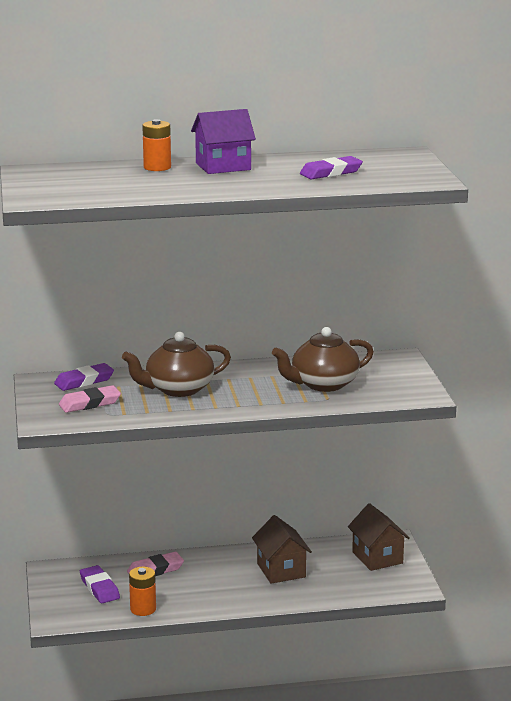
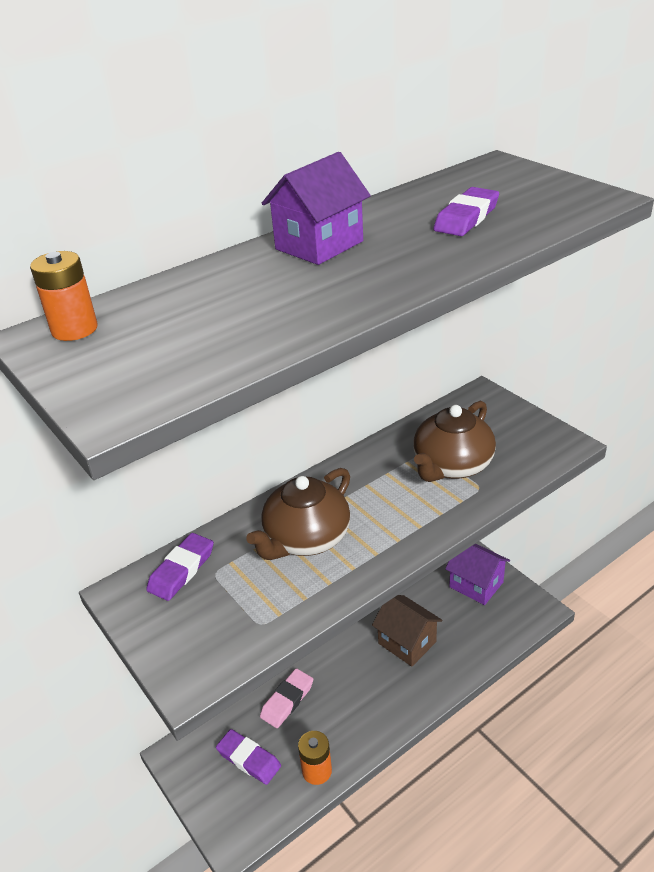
camera: 25 degrees left, 15 degrees up
pink eraser [59,385,121,413] -> none
orange battery [142,119,171,171] -> orange battery moved to [30,251,97,341]
brown house [348,503,410,571] -> purple house [445,543,510,605]

